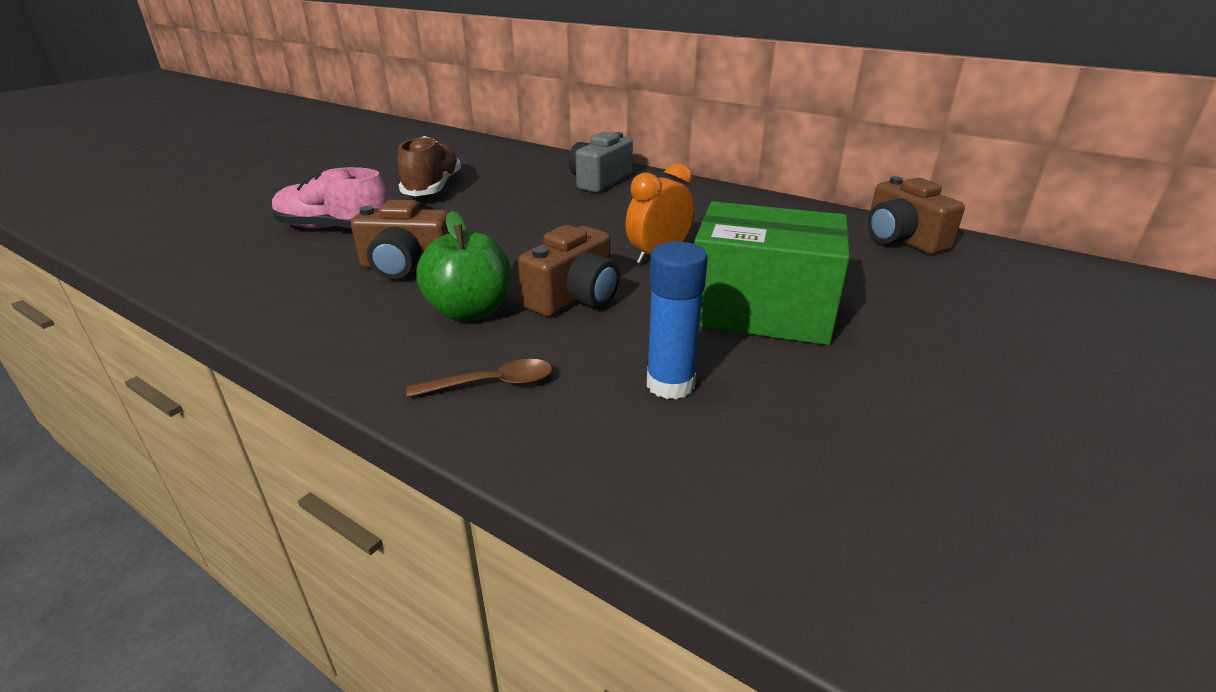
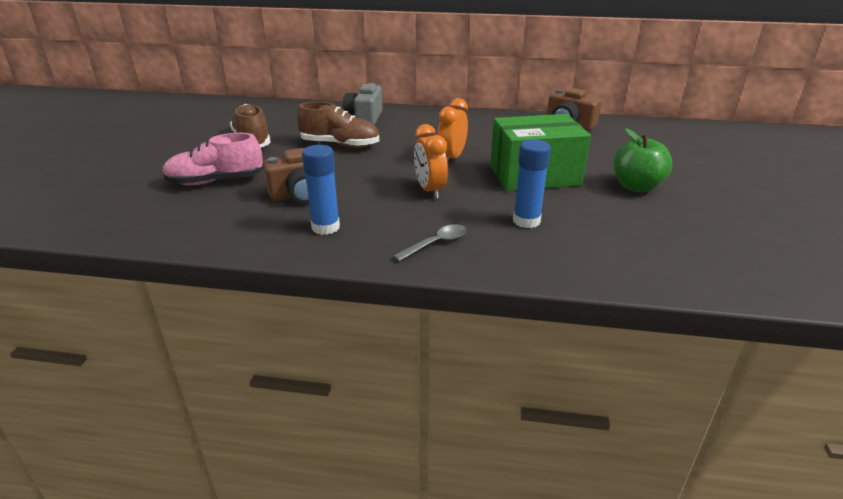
camera: 25 degrees left, 0 degrees up
brown spoon [407,359,552,398] -> grey spoon [393,224,466,261]
green apple [416,211,511,322] -> green apple moved to [613,128,672,192]
brown camera [518,225,620,317] -> orange clock [414,124,448,199]
none -> brown shoe [297,102,379,148]
none -> blue glue stick [302,145,340,235]

